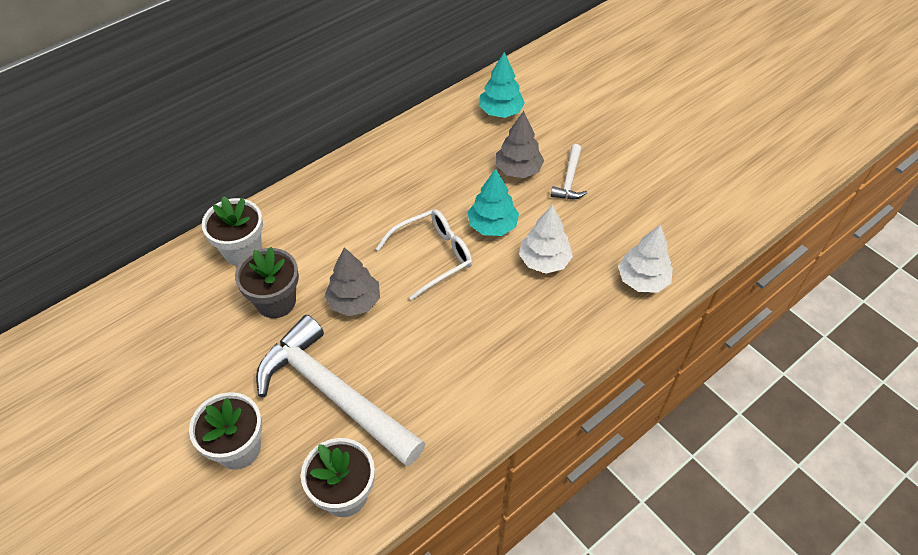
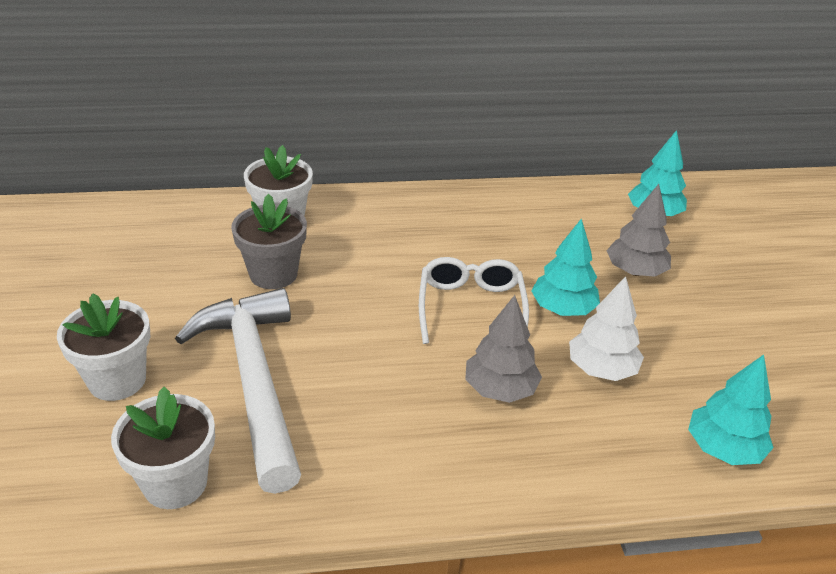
camera: 30 degrees right, 15 degrees down
grey tree [324,247,380,316] -> grey tree moved to [465,295,542,403]
white glasses [376,209,472,301] -> white glasses turned 90 degrees counterclockwise [419,257,529,344]
white hammer [551,144,587,199] -> none
white tree [618,225,673,293] -> turquoise tree [688,355,774,465]

